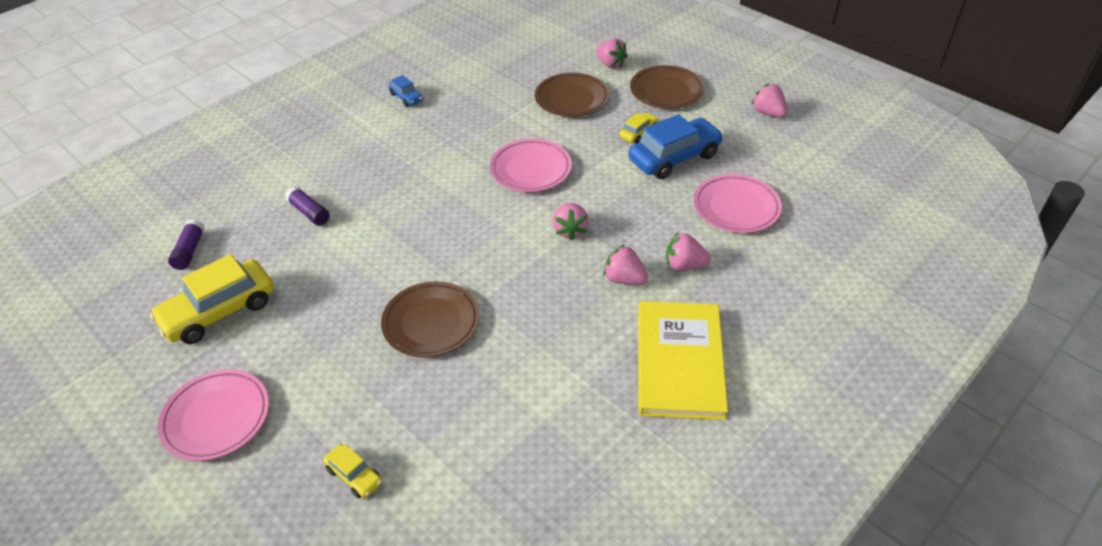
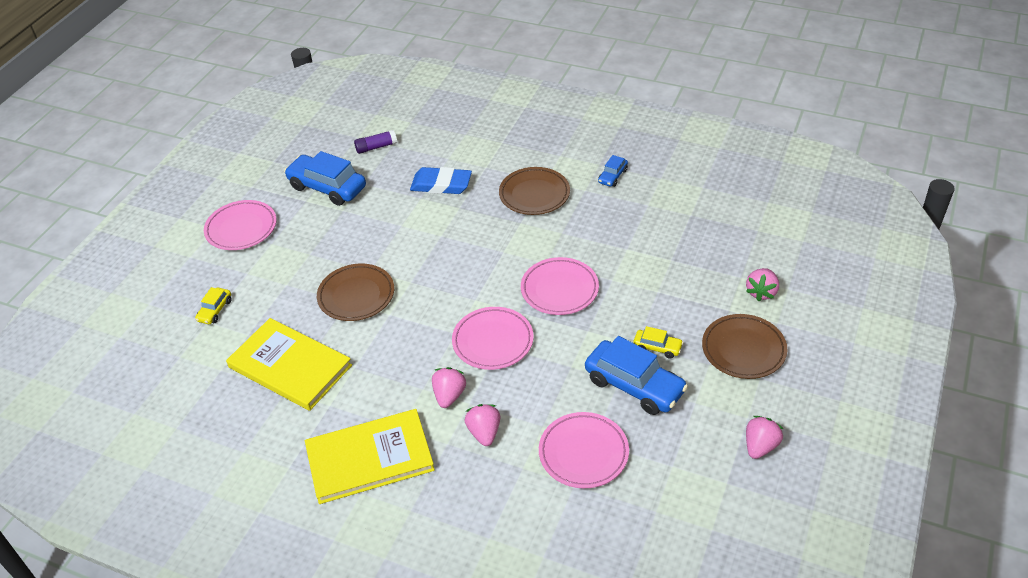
camera: 70 degrees right, 0 degrees up
yellow car [149,254,274,344] -> blue car [284,151,366,206]
purple glue stick [285,186,330,226] -> blue eraser [410,167,472,194]
brown plate [535,73,609,117] -> brown plate moved to [499,167,570,215]
pink strawberry [552,203,589,241] -> pink plate [452,307,534,370]
none -> yellow book [226,318,352,411]

